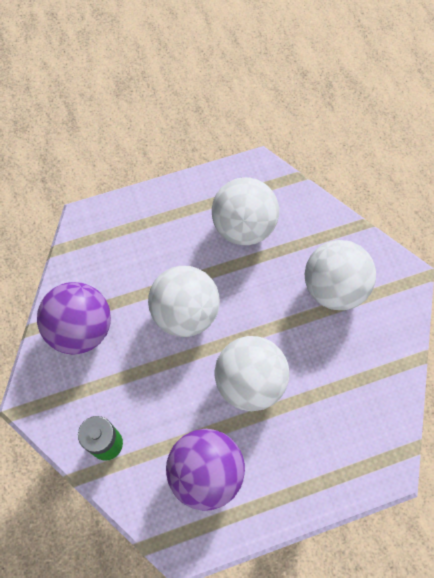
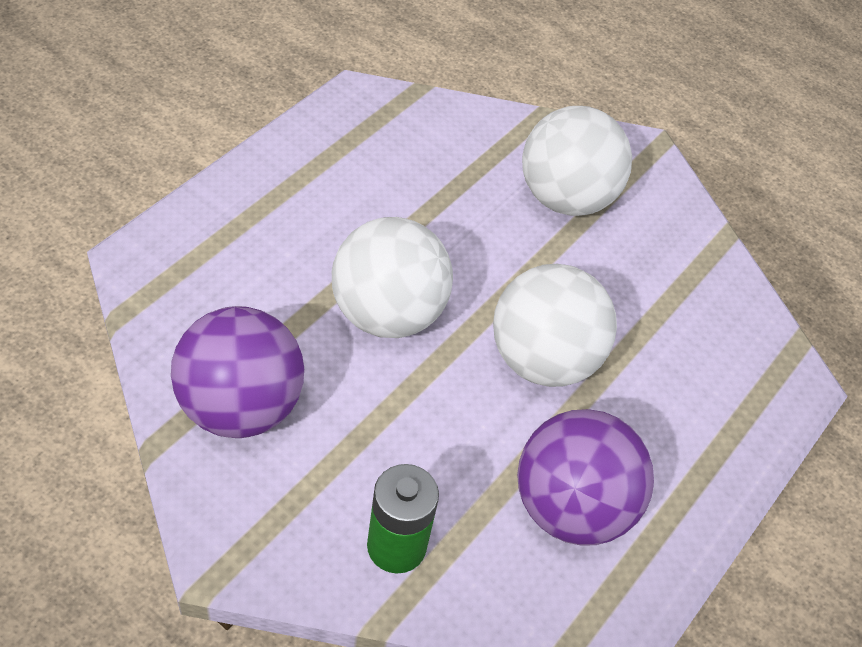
camera: 40 degrees left, 15 degrees down
white ball [212,177,279,245] -> none

